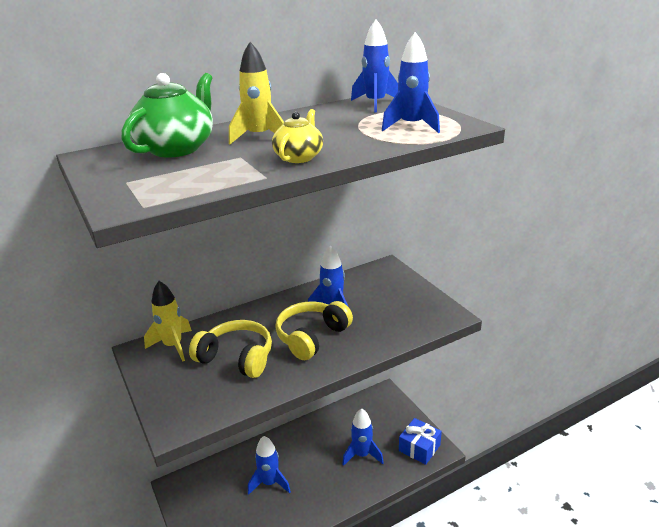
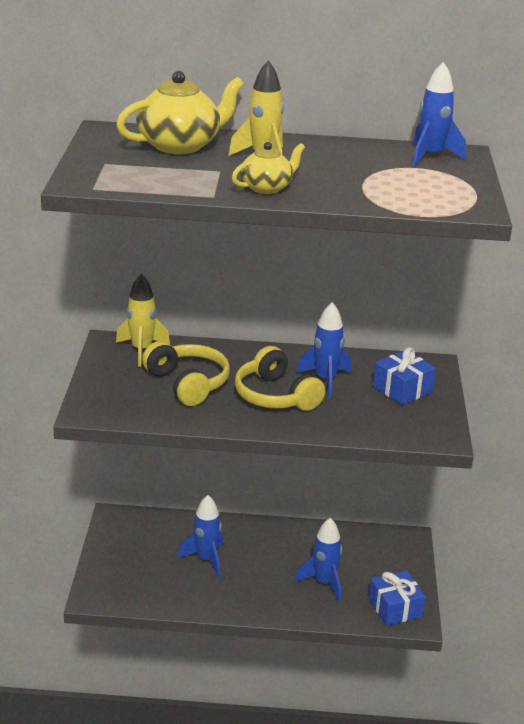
camera: 30 degrees right, 0 degrees up
green teapot [121,73,213,158] -> yellow teapot [116,71,244,154]
yellow headphones [275,301,353,360] -> yellow headphones turned 105 degrees counterclockwise [235,346,325,411]
blue rocket [382,32,440,133] -> none
none -> blue gift [373,347,436,405]

